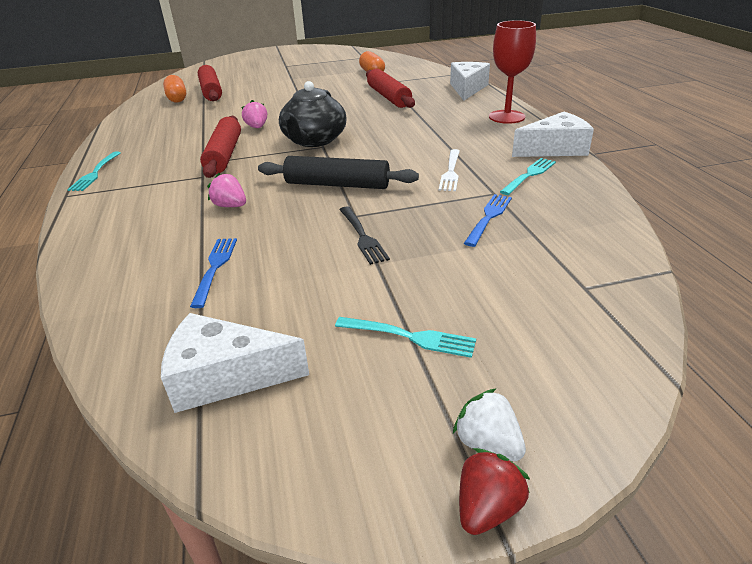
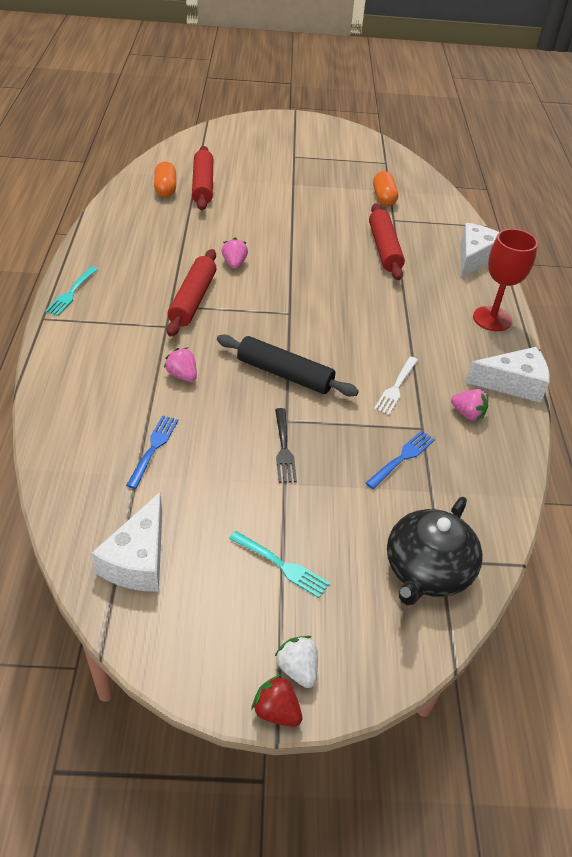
camera: 10 degrees right, 10 degrees up
white cheese [161,313,309,413] -> white cheese turned 90 degrees counterclockwise [91,492,162,592]
black teapot [279,81,346,147] -> black teapot moved to [387,497,483,605]
red strawberry [459,448,530,535] -> red strawberry turned 105 degrees counterclockwise [251,674,302,727]
turquoise fork [500,158,556,195] -> pink strawberry [451,389,488,421]

